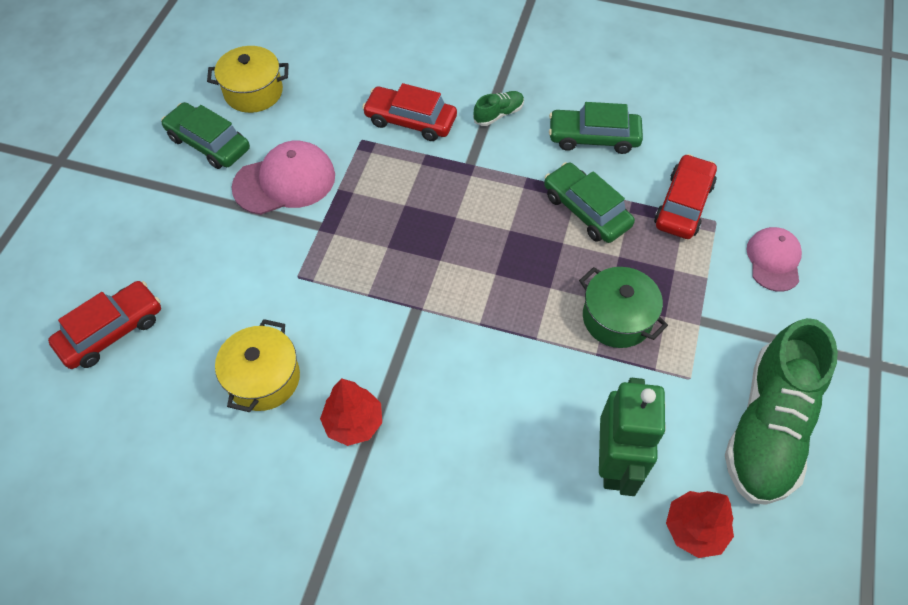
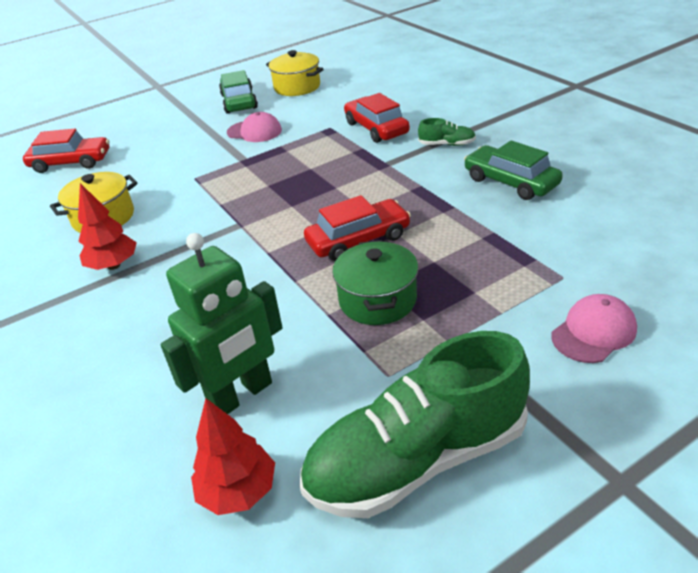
camera: 45 degrees right, 20 degrees down
pink cap [231,141,335,215] -> pink cap [227,112,282,142], size x0.66
green car [544,162,635,243] -> none
red car [654,154,717,239] -> red car moved to [304,195,411,261]

